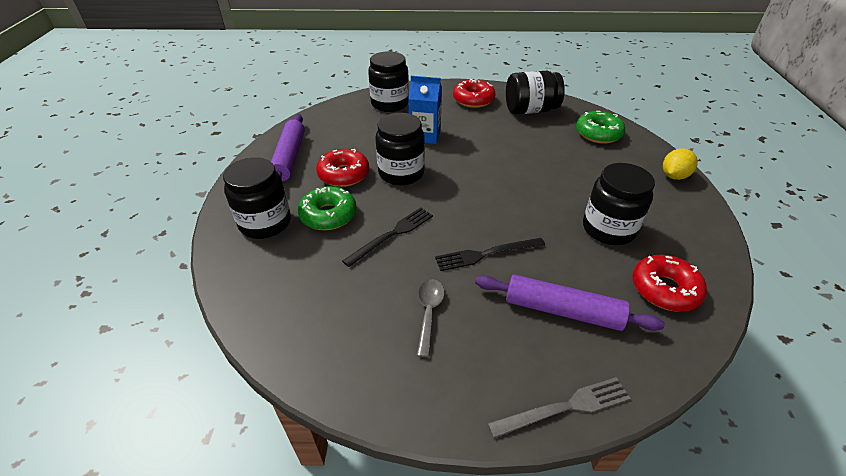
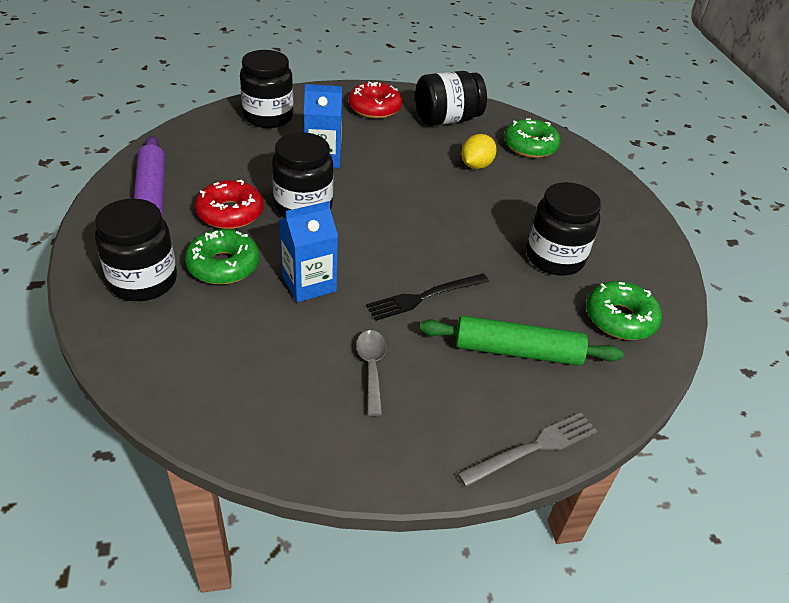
camera: 15 degrees left, 0 degrees up
black fork [342,207,433,267] -> blue carton [279,201,338,302]
purple rolling pin [475,274,665,331] -> green rolling pin [420,316,624,365]
red donut [632,255,707,312] -> green donut [586,281,662,340]
yellow lemon [663,148,698,180] -> yellow lemon moved to [461,134,497,169]

